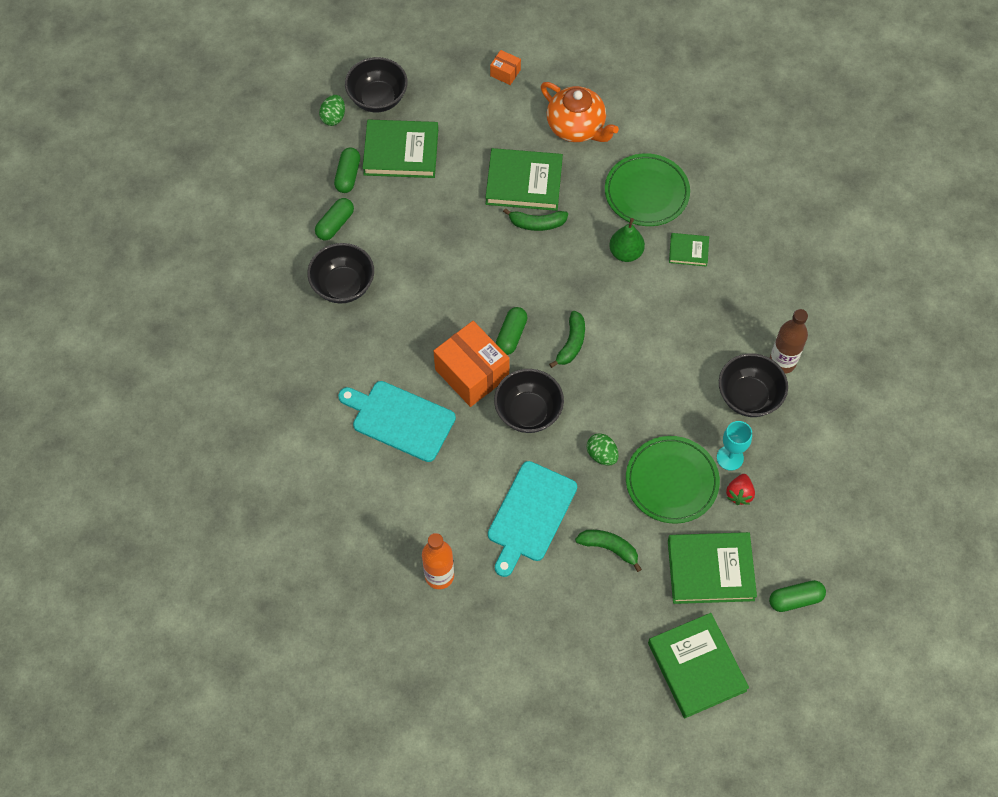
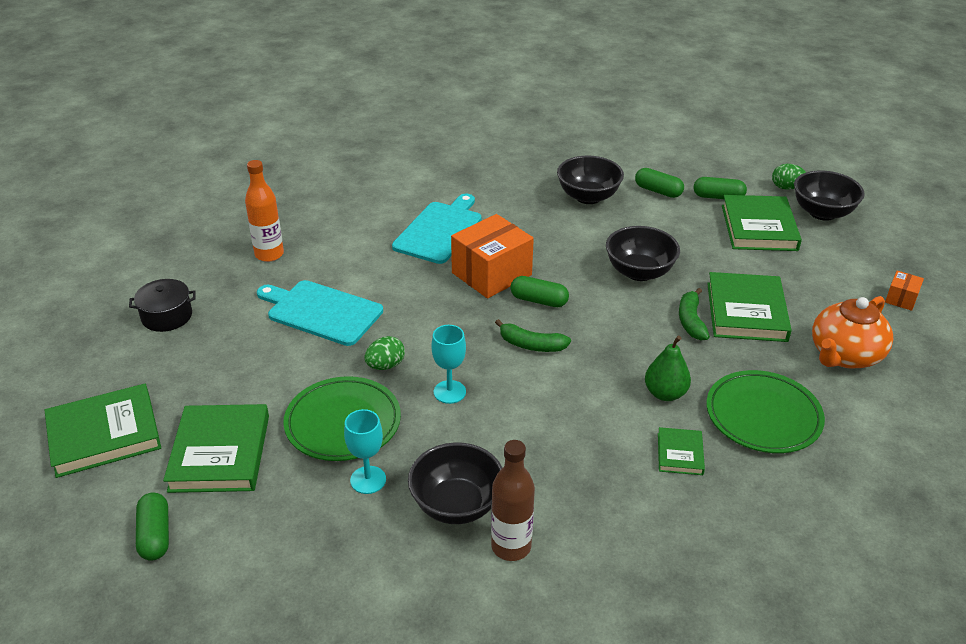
camera: 90 degrees right, 25 degrees down
black bowl [494,369,564,433] -> black bowl moved to [606,226,680,281]
green banana [575,530,642,572] -> none
red strawberry [726,474,755,505] -> none
none -> black pot [129,279,196,332]
none -> turquoise goblet [431,325,466,404]

